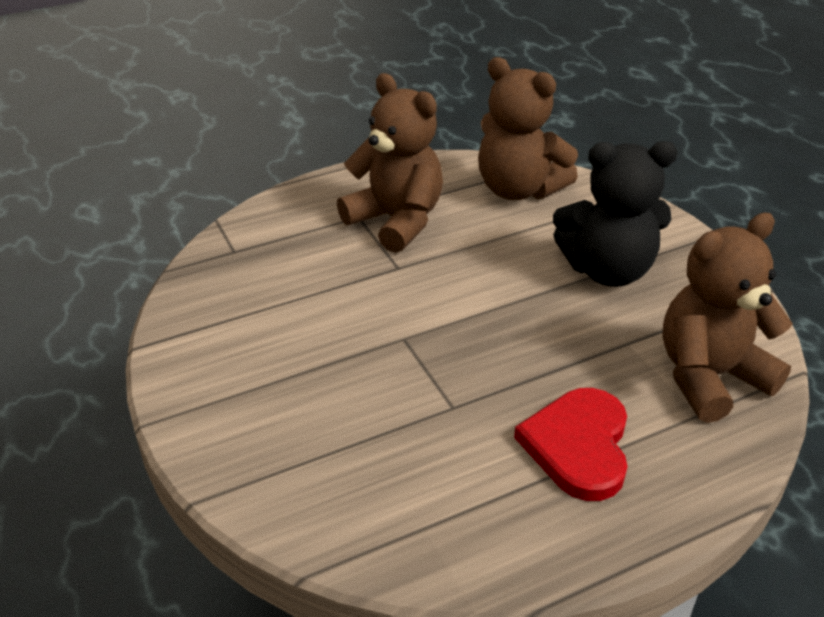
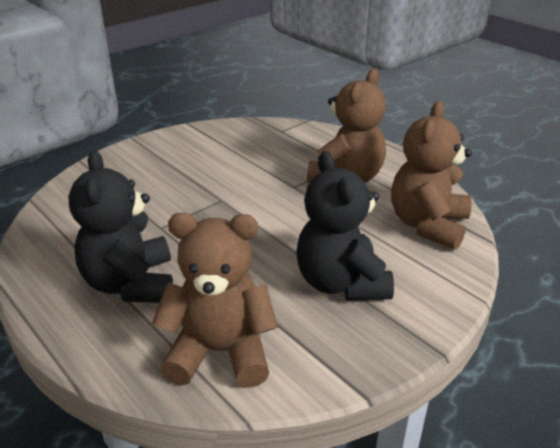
camera: 75 degrees right, 5 degrees down
red heart [514,388,628,501] -> black teddy bear [68,150,173,303]
brown teddy bear [662,212,793,423] -> brown teddy bear turned 45 degrees counterclockwise [152,213,278,388]

